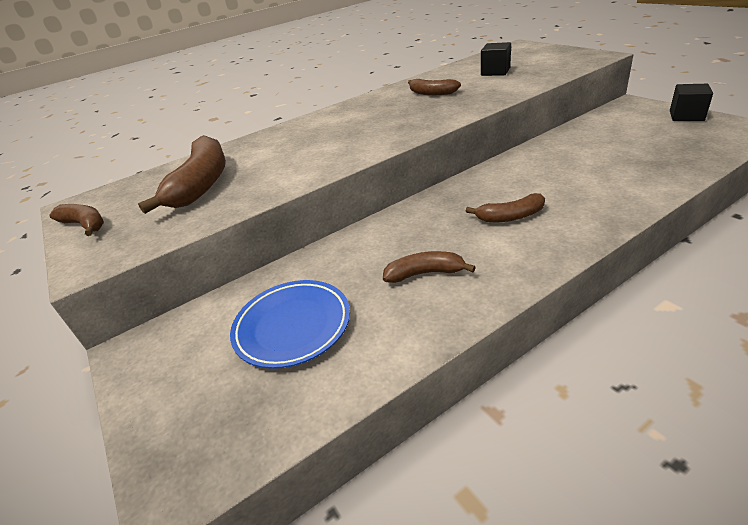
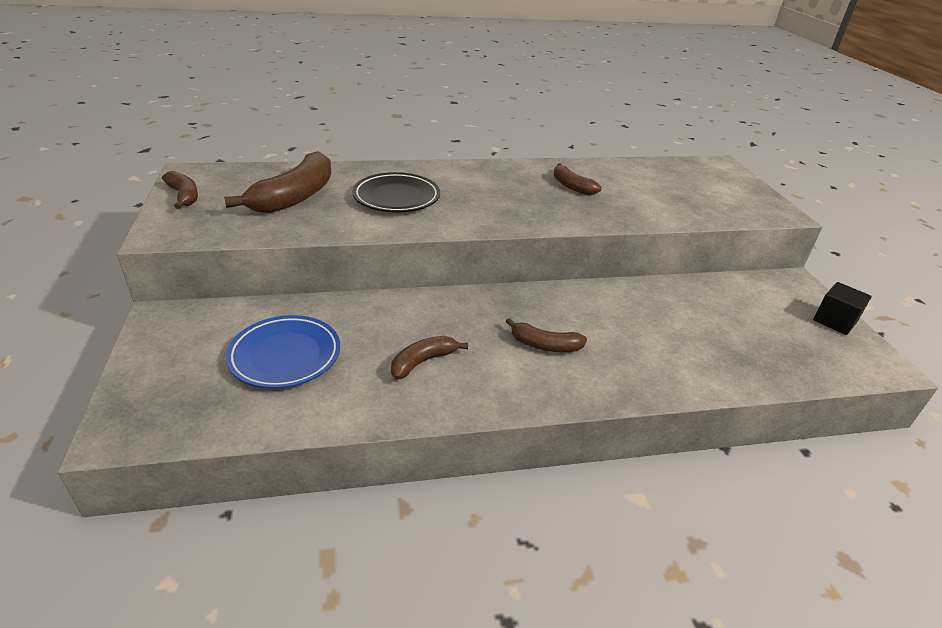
camera: 15 degrees right, 0 degrees up
brown banana [383,251,476,283] -> brown banana turned 60 degrees counterclockwise [391,336,468,380]
black cube [481,42,511,76] -> none
none -> black plate [352,172,440,212]

